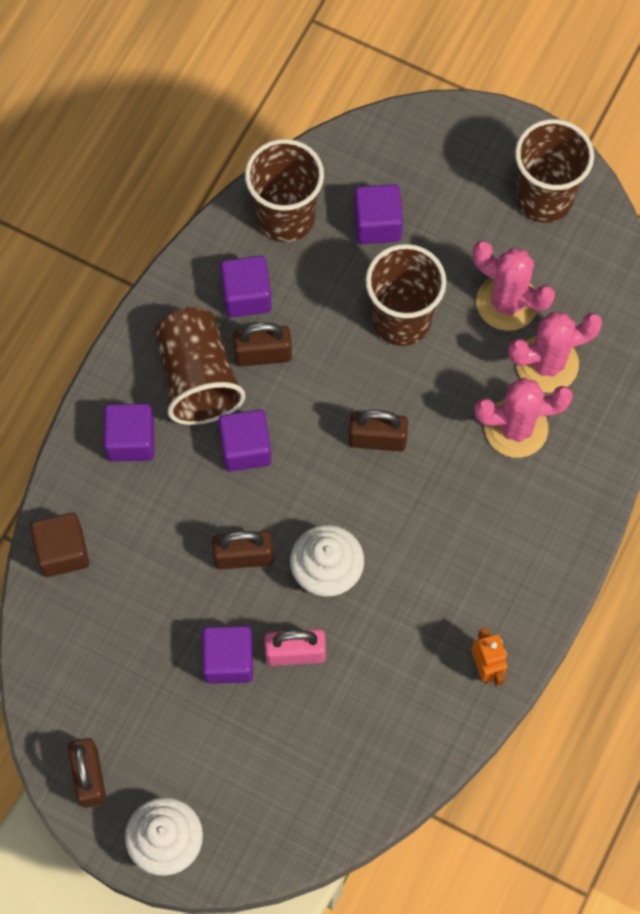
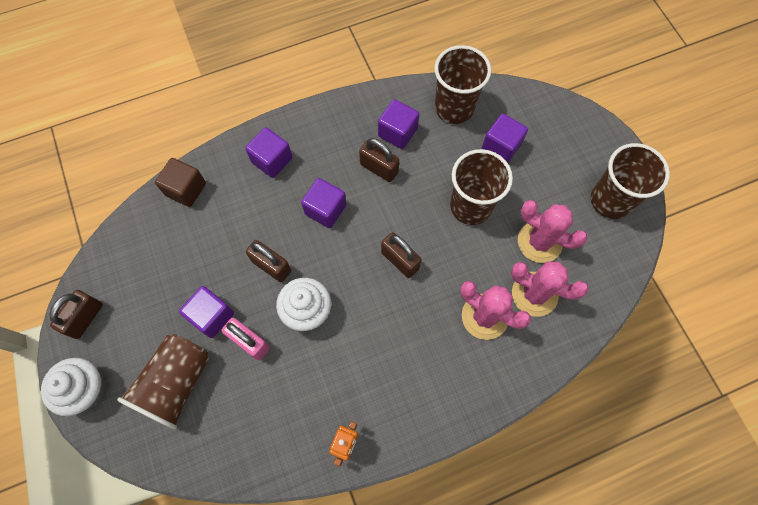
camera: 40 degrees right, 0 degrees up
brown cup [155,307,245,425] -> brown cup moved to [117,334,210,430]
pink cactus [473,240,555,331] -> pink cactus turned 45 degrees counterclockwise [518,200,588,263]

